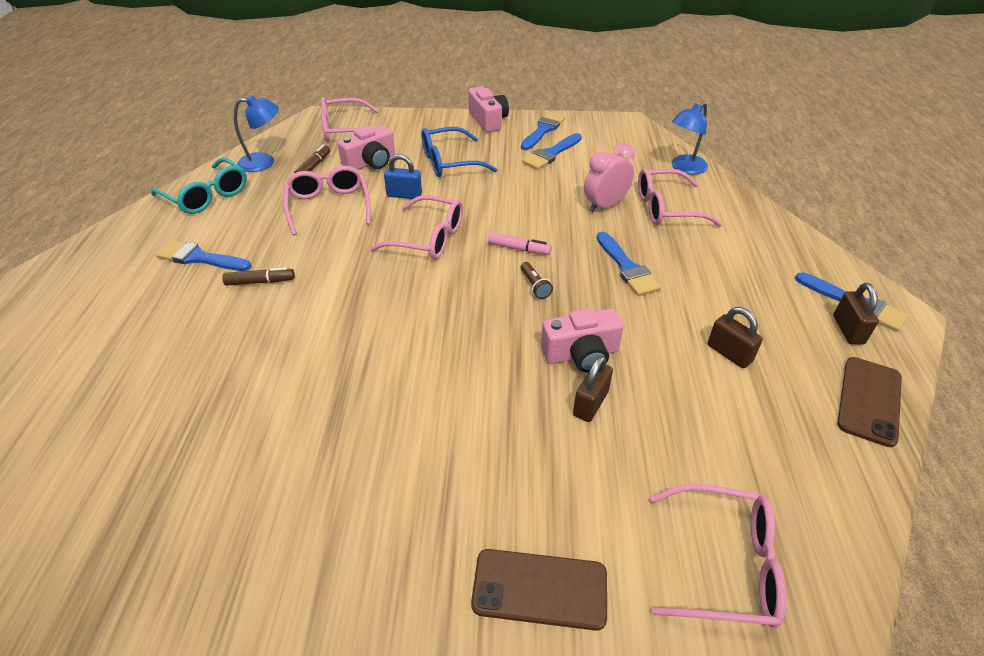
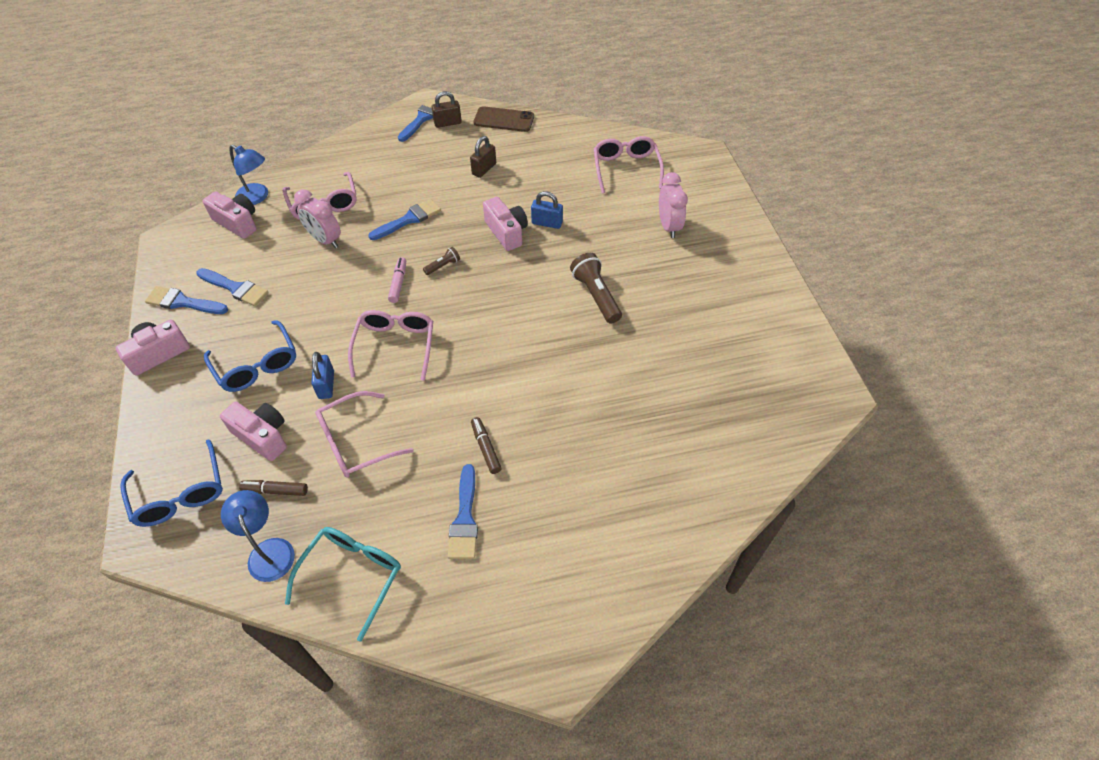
camera: 105 degrees left, 10 degrees up
pink glasses [321,97,379,142] -> blue glasses [120,439,223,527]
brown phone [471,549,607,631] -> pink clock [659,172,688,238]
brown padlock [573,356,613,422] -> blue padlock [531,191,563,229]
none -> pink camera [203,191,257,239]
none -> brown flashlight [570,253,622,324]

